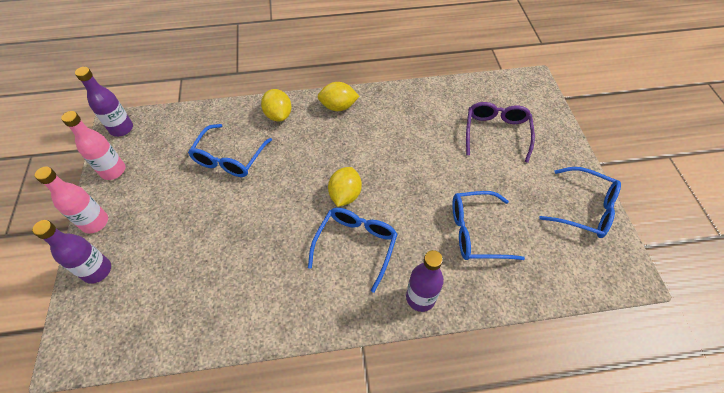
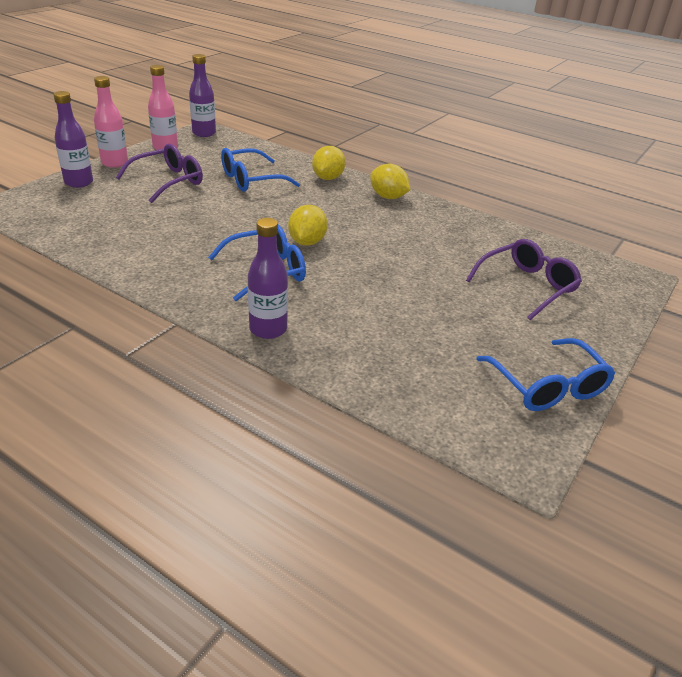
camera: 40 degrees right, 20 degrees down
yellow lemon [328,167,362,207] -> yellow lemon turned 45 degrees counterclockwise [288,205,328,246]
blue glasses [452,191,525,260] -> none
none -> purple glasses [116,144,203,203]

